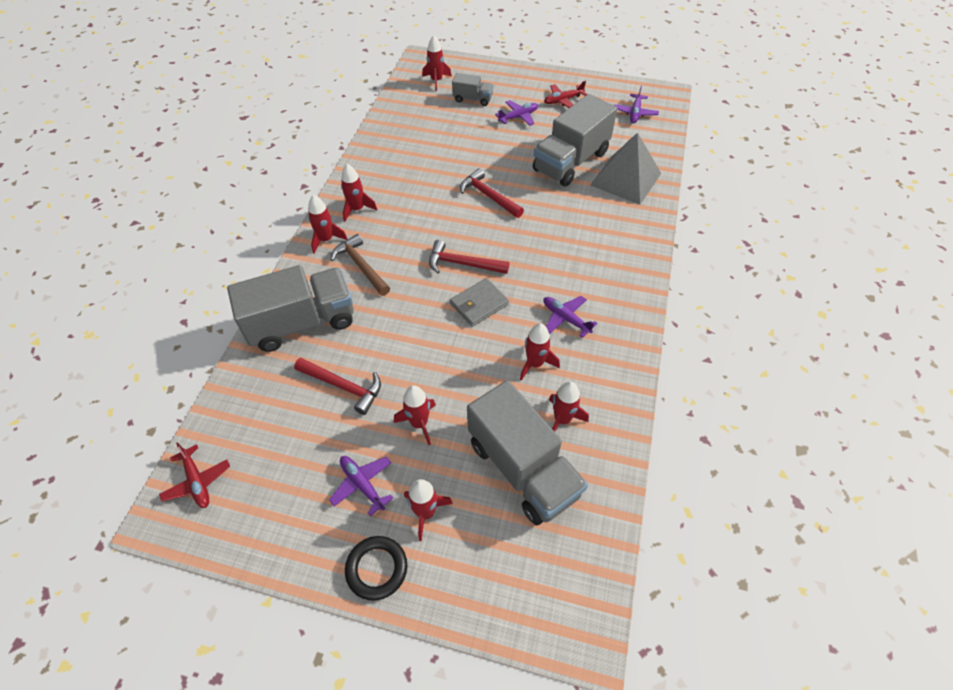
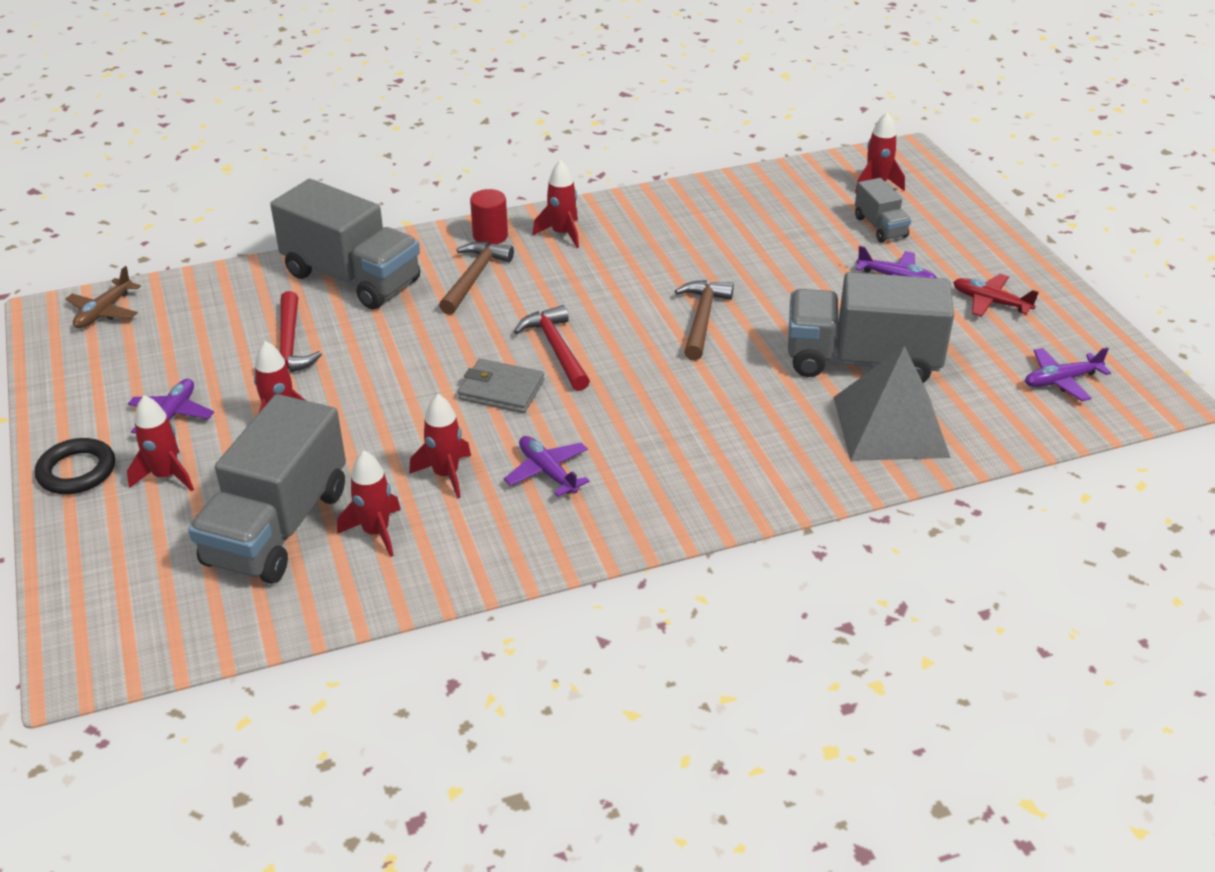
camera: 55 degrees right, 15 degrees down
red plane [159,442,230,508] -> brown plane [66,266,141,328]
red rocket [308,195,348,254] -> red cylinder [470,189,508,244]
red hammer [460,168,524,218] -> brown hammer [675,280,734,360]
purple plane [543,296,597,338] -> purple plane turned 45 degrees counterclockwise [504,436,589,497]

